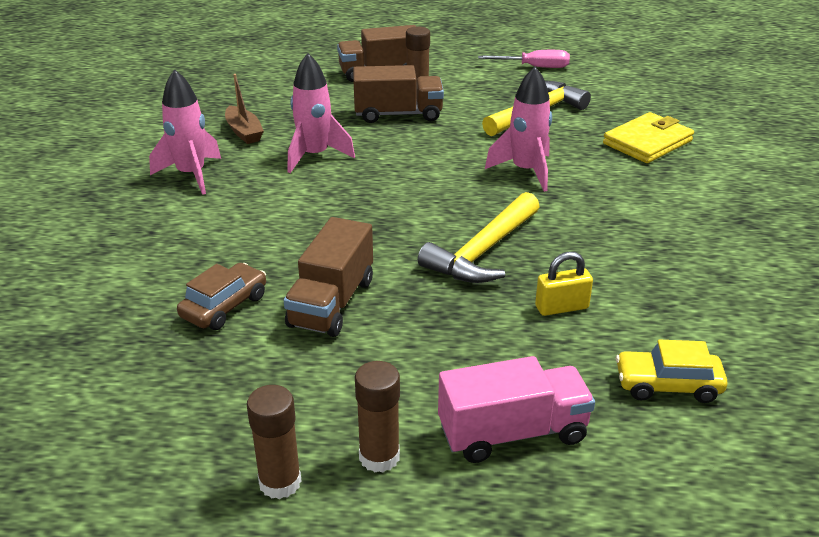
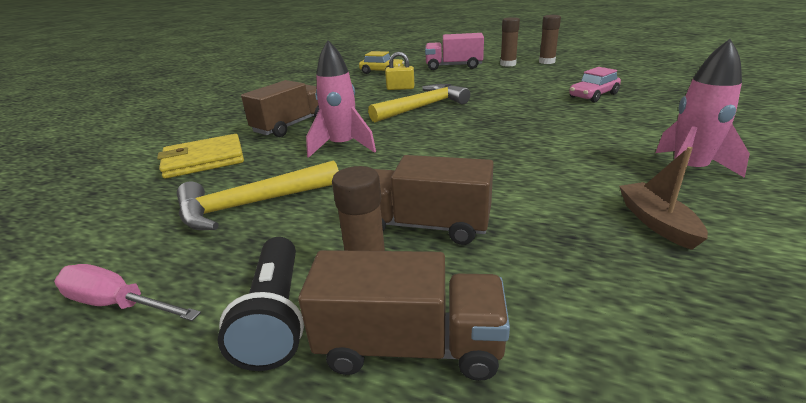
camera: 160 degrees left, 5 degrees down
brown car [177,263,266,330] -> pink car [569,67,621,102]
brown truck [284,217,373,337] -> brown truck moved to [241,80,319,137]
pink rocket [288,53,355,173] -> none
none -> black flashlight [218,237,304,371]

